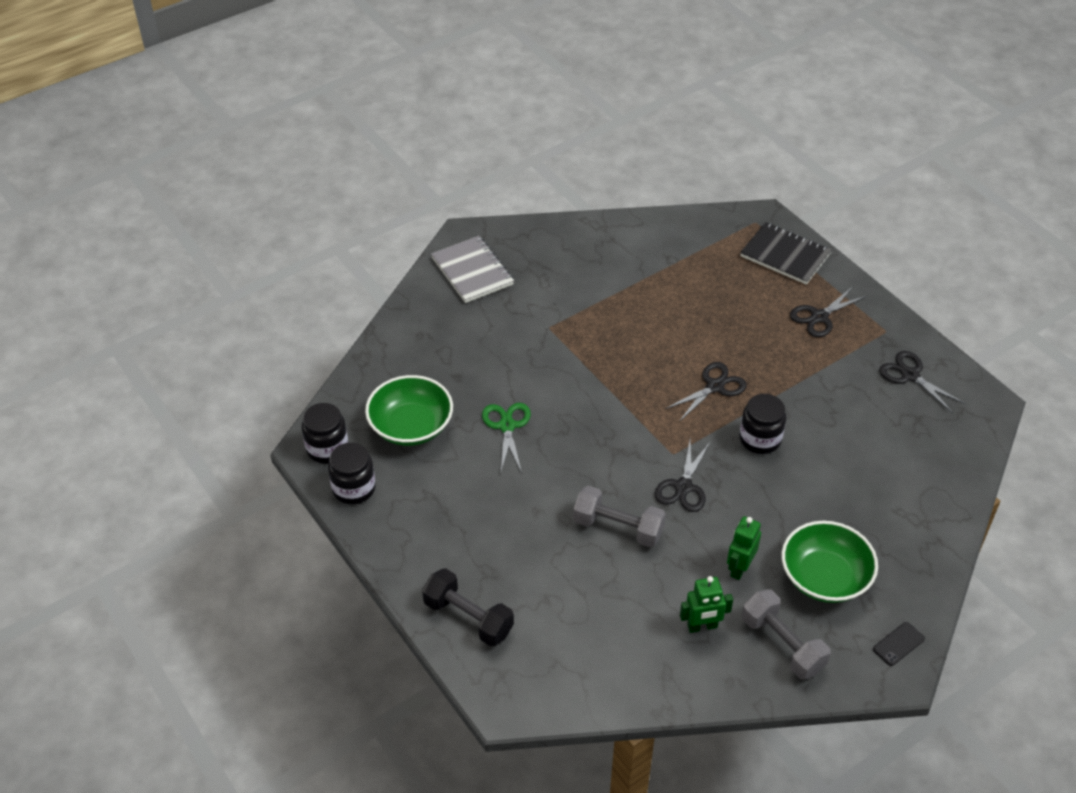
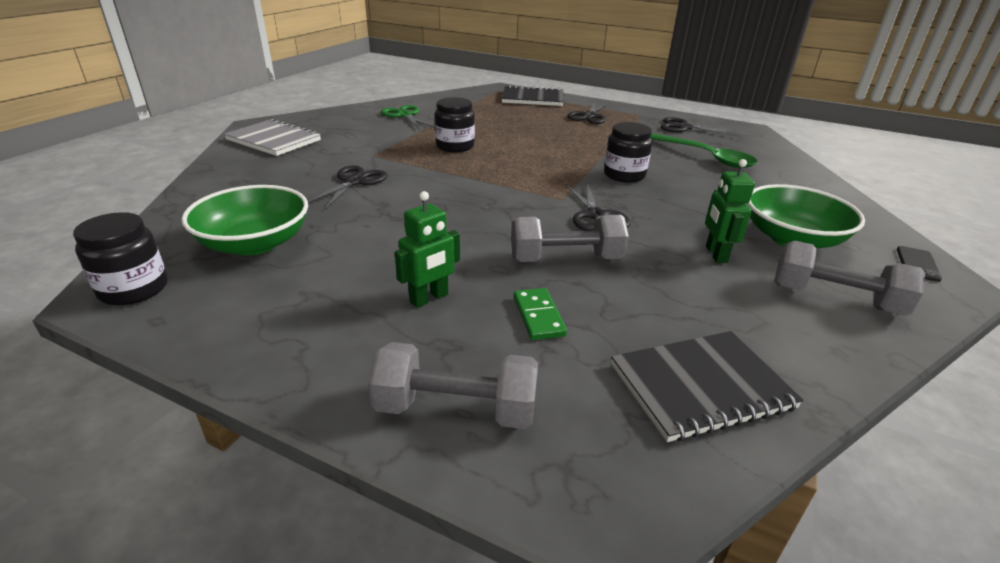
camera: 30 degrees left, 15 degrees down
black jar [328,443,376,504] -> black jar moved to [435,97,475,152]
black dumbbell [422,568,514,646] -> grey dumbbell [368,342,538,429]
green scissors [482,403,531,473] -> green scissors moved to [381,105,435,130]
black scissors [665,362,747,422] -> black scissors moved to [308,165,387,209]
green robot [680,576,733,633] -> green robot moved to [395,191,460,308]
none -> green domino [514,288,567,340]
none -> black notebook [611,331,804,442]
none -> green spoon [651,133,758,168]

